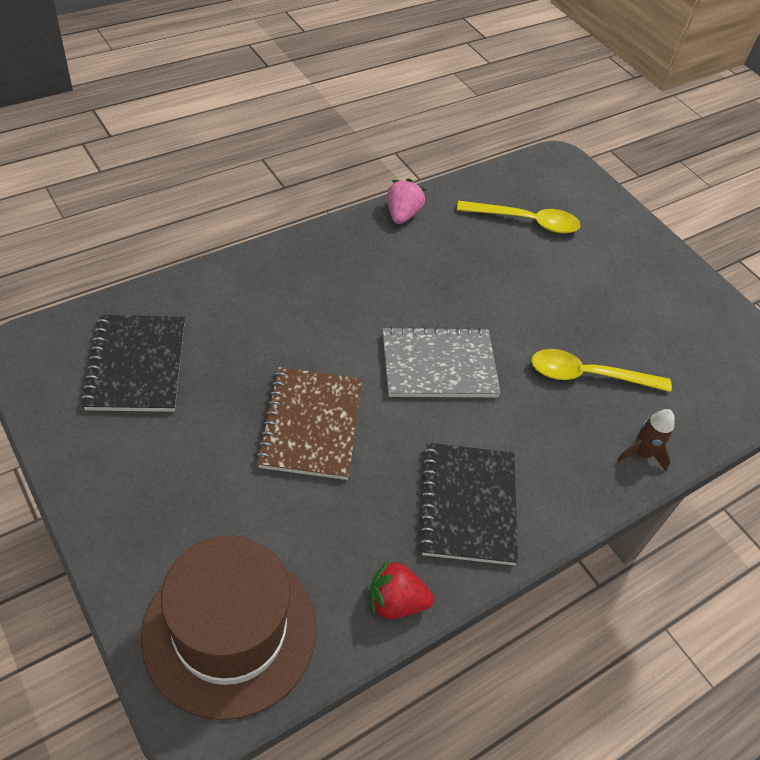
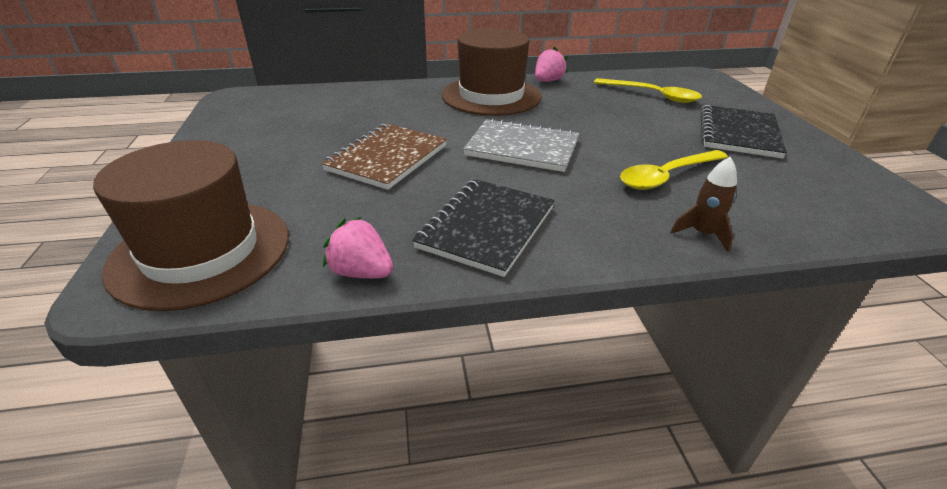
camera: 30 degrees right, 15 degrees down
black notebook [81,315,185,412] -> black notebook moved to [701,105,787,159]
red strawberry [370,559,434,619] -> pink strawberry [323,217,393,278]
yellow spoon [531,349,672,392] -> yellow spoon turned 60 degrees counterclockwise [620,150,728,190]
none -> brown hat [442,28,542,116]

